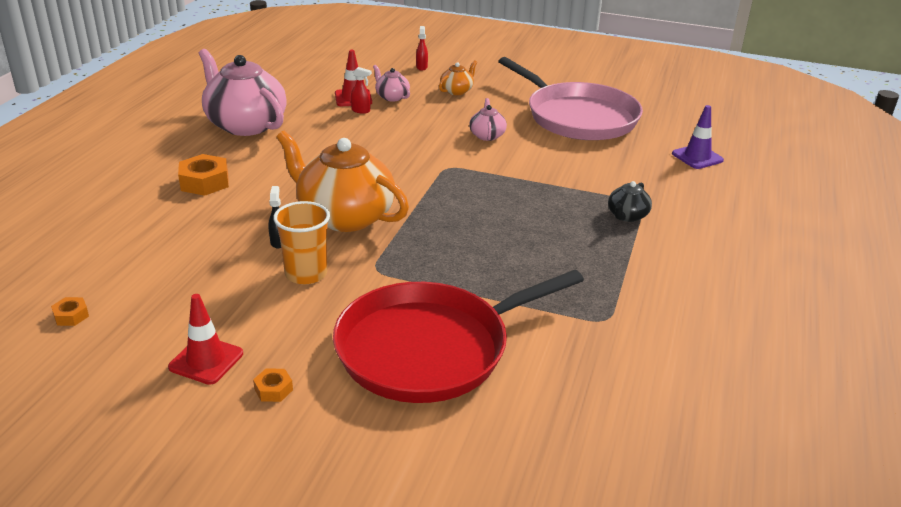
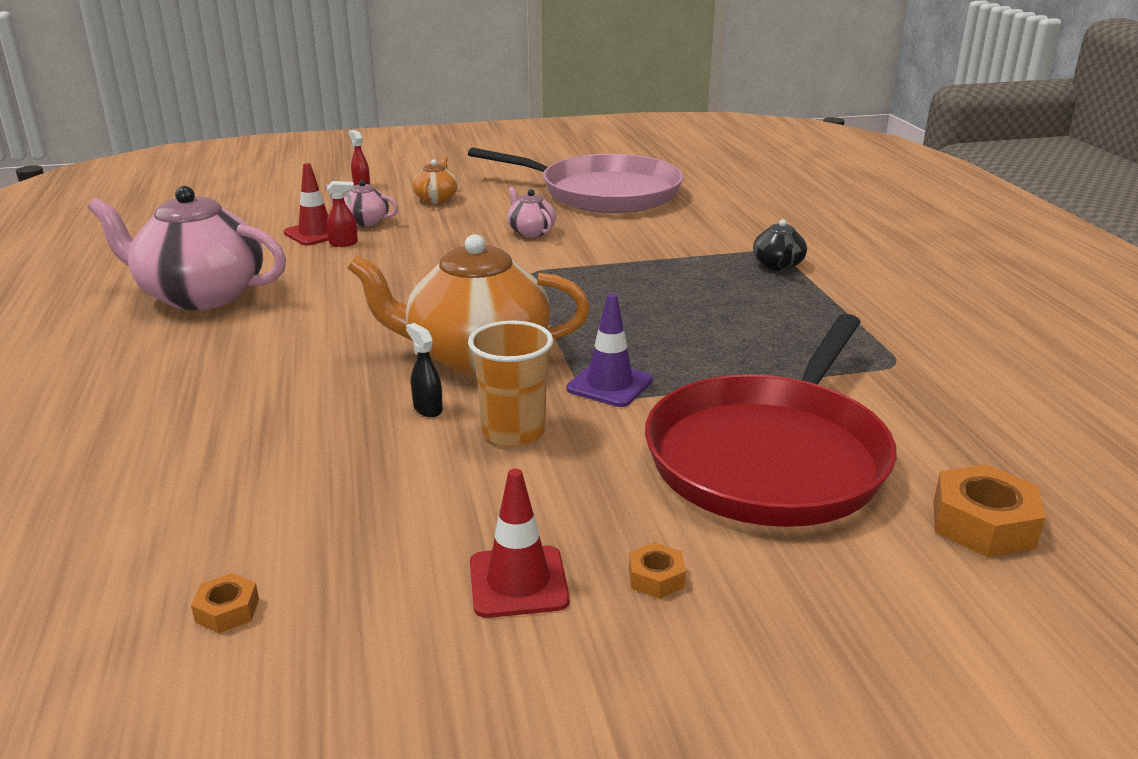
camera: 30 degrees left, 5 degrees down
orange nut [178,154,229,196] -> orange nut moved to [933,464,1045,557]
purple traffic cone [672,105,724,169] -> purple traffic cone moved to [567,293,653,407]

